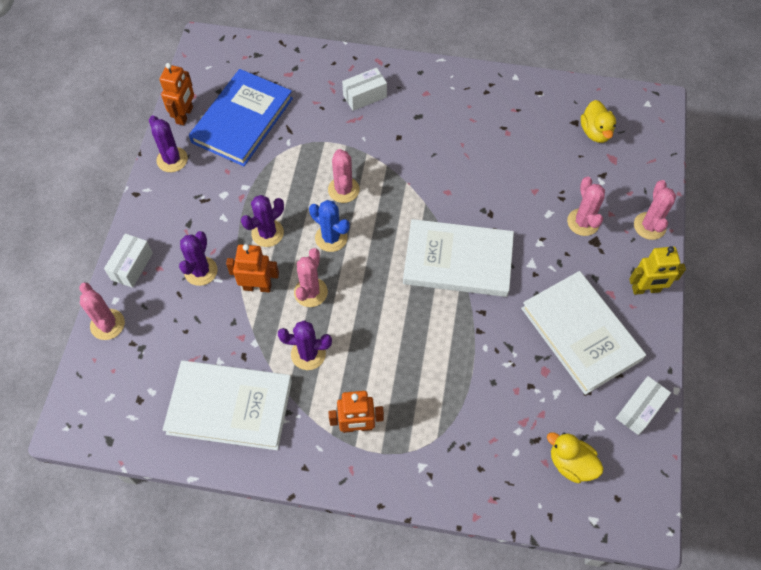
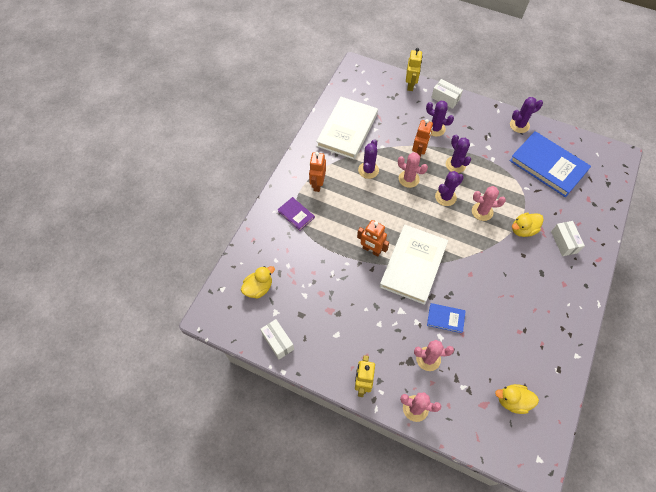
camera: 105 degrees right, 0 degrees up
pink cactus [79,283,125,340] -> yellow robot [406,48,423,91]
orange robot [159,63,194,125] -> orange robot moved to [357,220,389,256]
blue cactus [309,200,350,252] -> purple cactus [435,171,464,206]
white book [521,271,646,395] -> none
none -> purple book [278,197,315,231]
none -> blue book [427,303,466,333]
none -> yellow duck [512,213,544,237]

